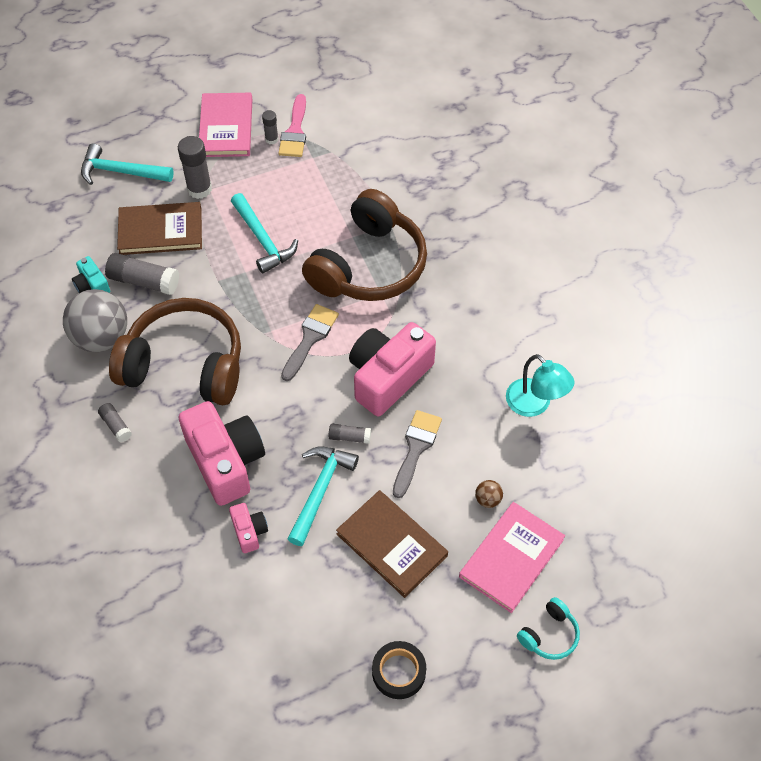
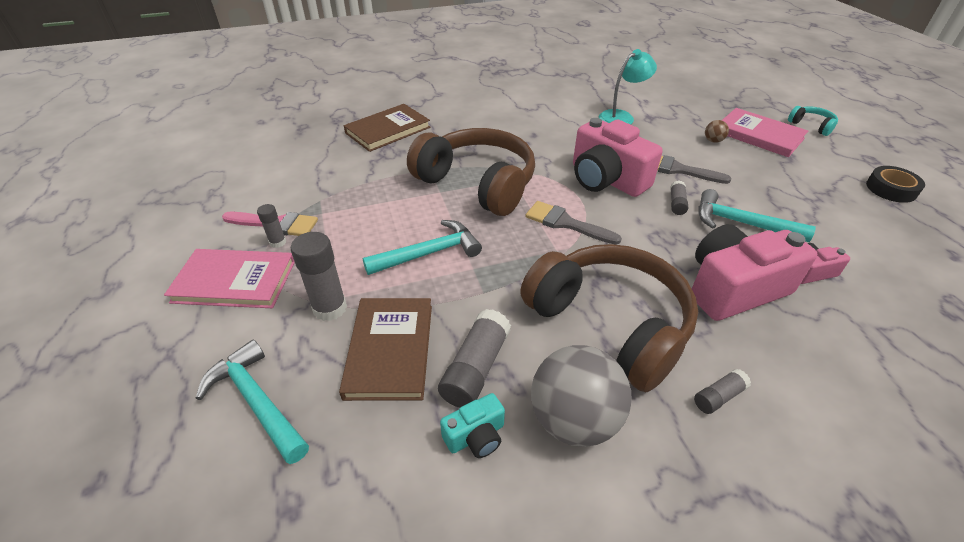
camera: 85 degrees left, 15 degrees down
turquoise hammer [81,143,174,185] -> turquoise hammer turned 120 degrees clockwise [196,339,309,464]
brown headphones [109,298,241,405] -> brown headphones turned 120 degrees clockwise [520,244,698,393]
brown book [336,490,448,598] -> brown book moved to [344,104,431,152]

